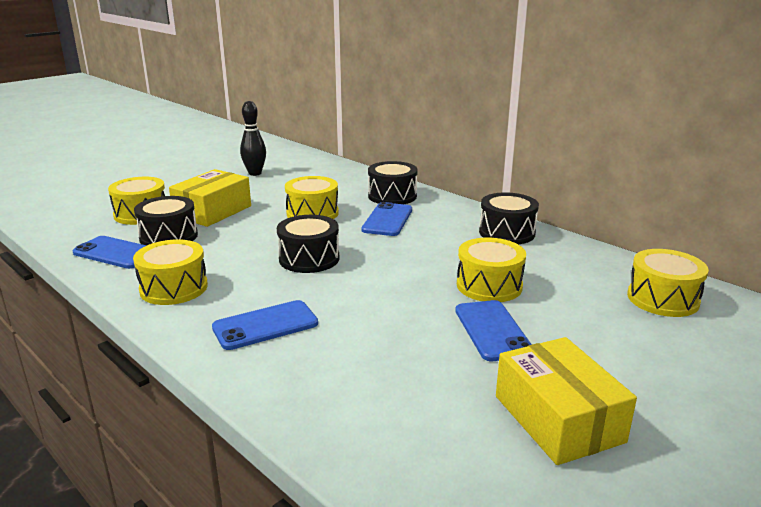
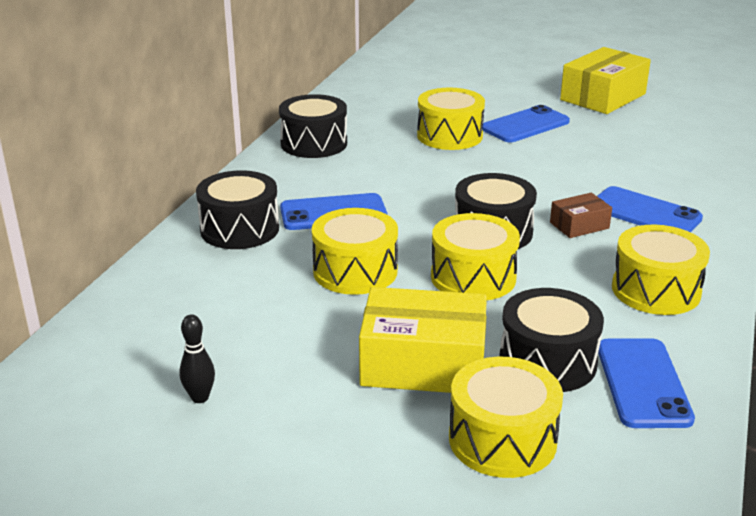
camera: 115 degrees left, 5 degrees up
black bowling pin [240,101,266,176] -> black bowling pin [179,314,215,403], size x0.60
yellow drum [627,249,709,317] -> yellow drum moved to [431,213,520,300]
none -> brown box [550,193,612,238]

